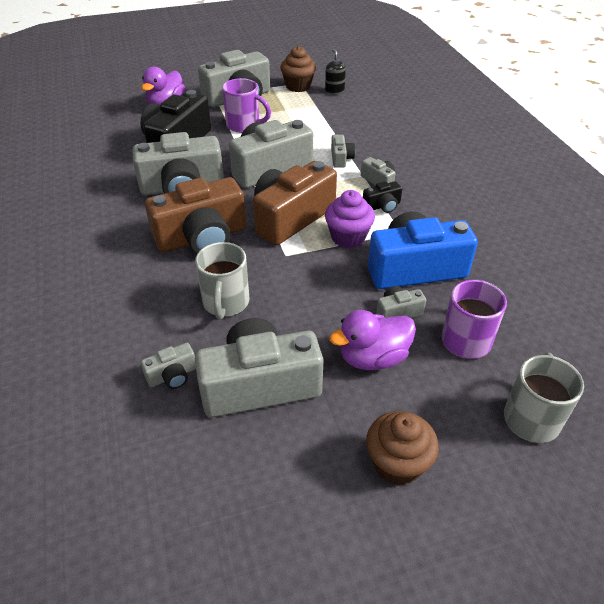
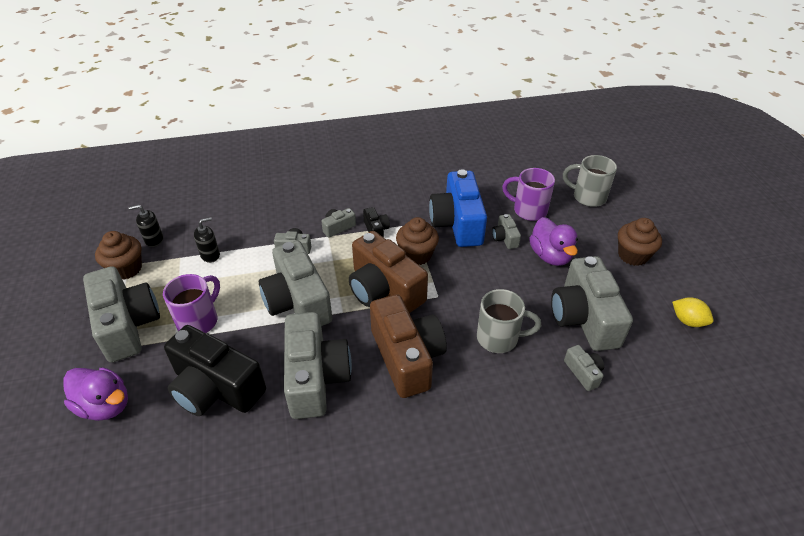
camera: 85 degrees left, 0 degrees up
purple cupcake [325,190,375,248] -> brown cupcake [396,217,439,265]
none -> black soap dispenser [194,217,220,263]
none -> yellow lemon [672,297,714,327]

